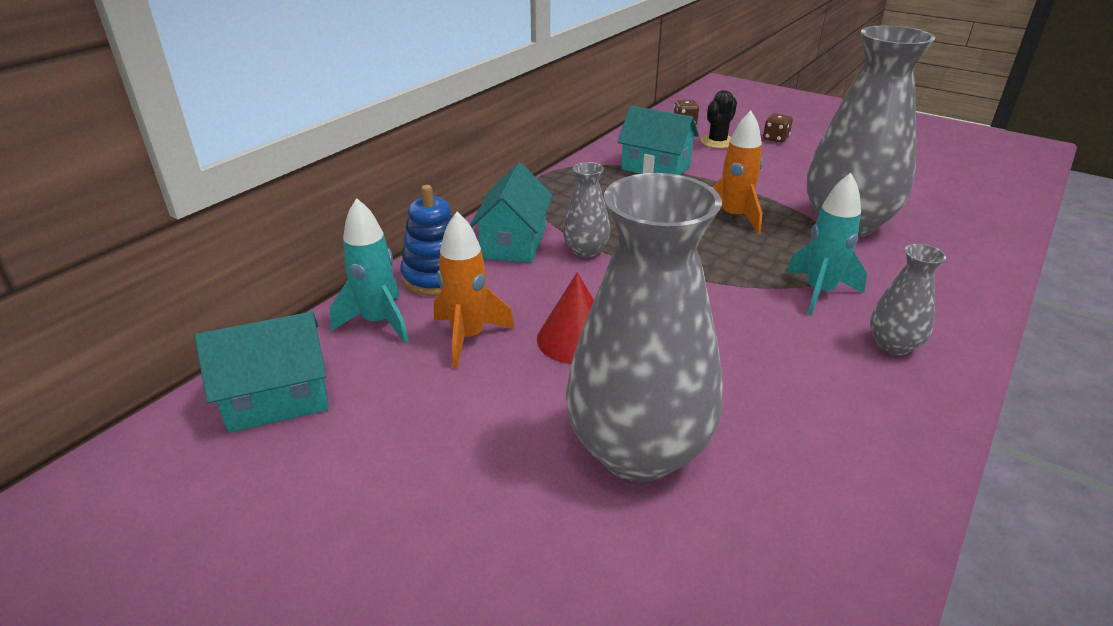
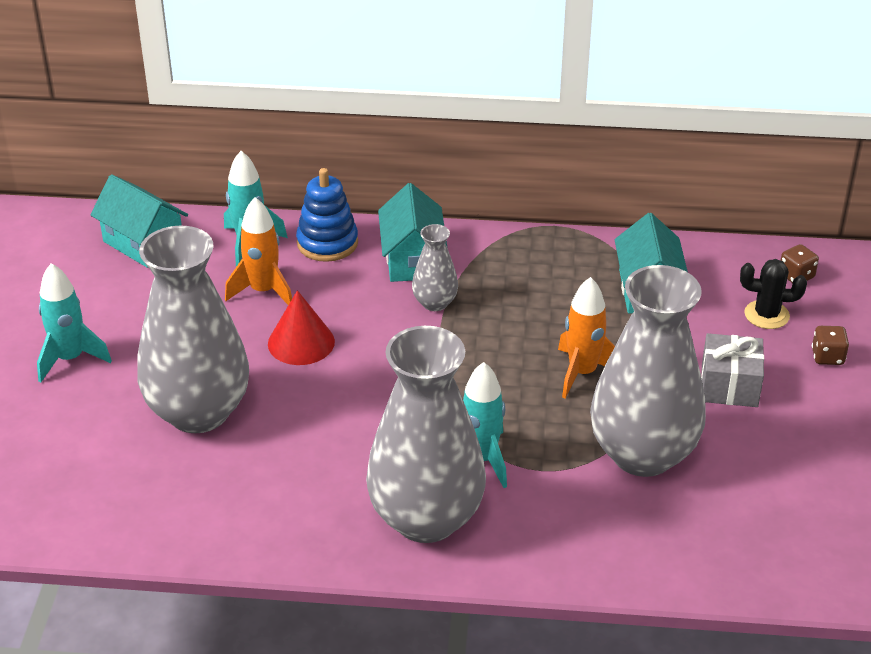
camera: 60 degrees right, 5 degrees up
turquoise house [470,163,553,263] -> turquoise house turned 75 degrees counterclockwise [378,183,447,282]
grey vase [870,244,946,355] -> grey vase [366,326,486,543], size x2.18
none -> turquoise rocket [37,263,112,382]
none -> grey gift [701,333,764,407]

